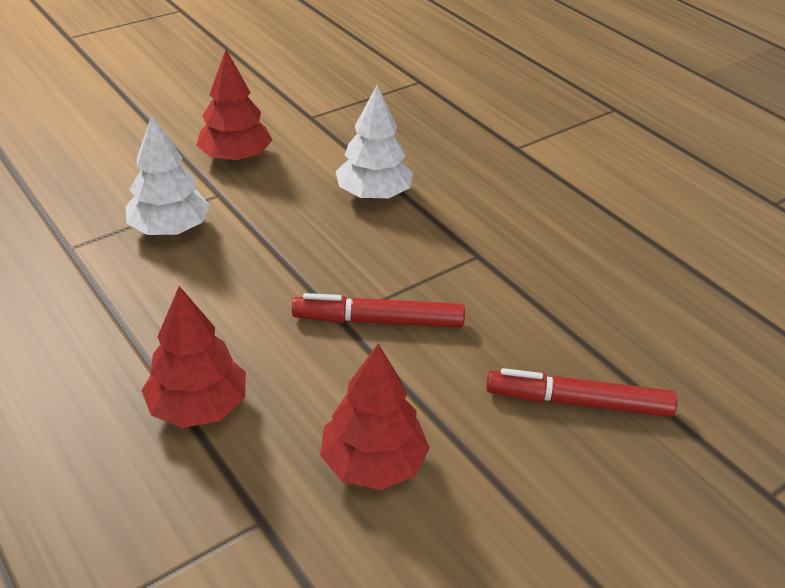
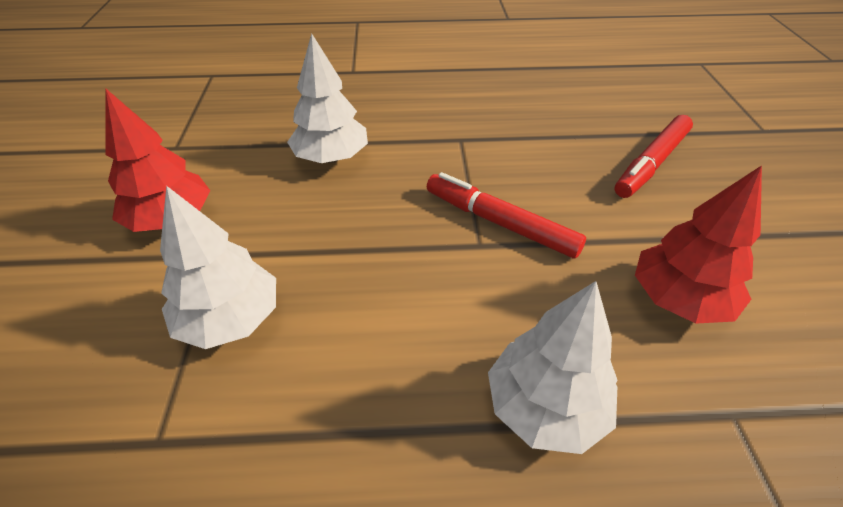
camera: 55 degrees left, 5 degrees up
red tree [142,286,246,428] -> white tree [488,281,617,454]
red marker [292,293,465,328] -> red marker turned 90 degrees clockwise [427,172,586,258]

